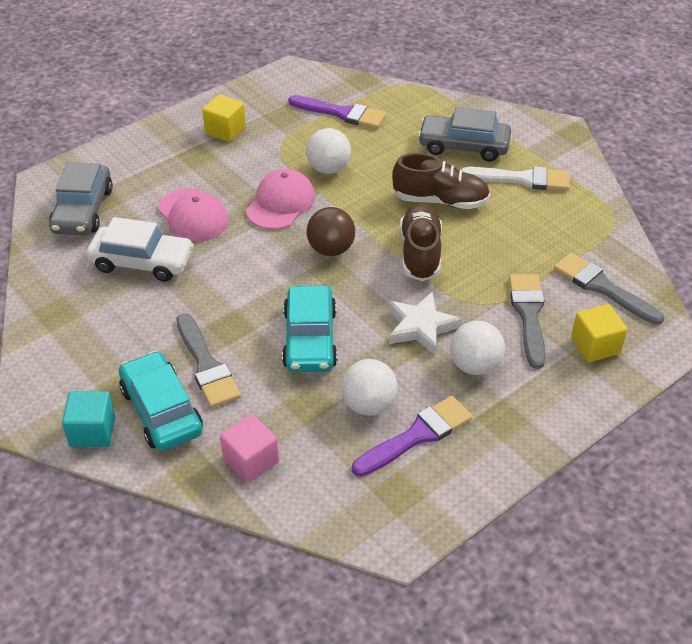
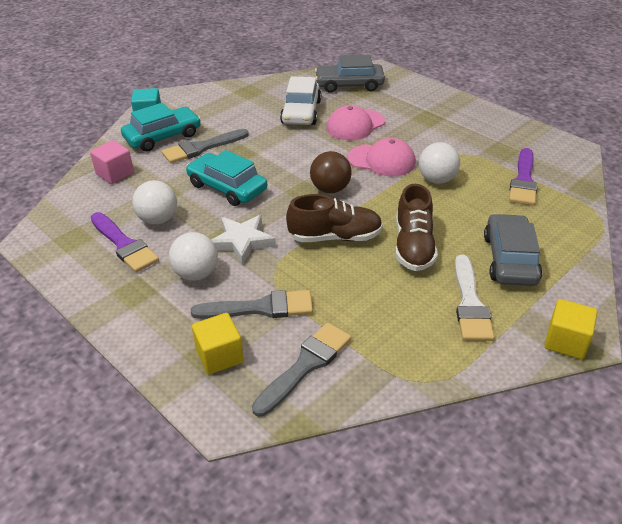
camera: 85 degrees right, 5 degrees down
yellow cube [202,94,246,142] -> yellow cube moved to [545,299,597,359]
turquoise car [282,285,337,372] -> turquoise car turned 45 degrees clockwise [186,150,267,206]

